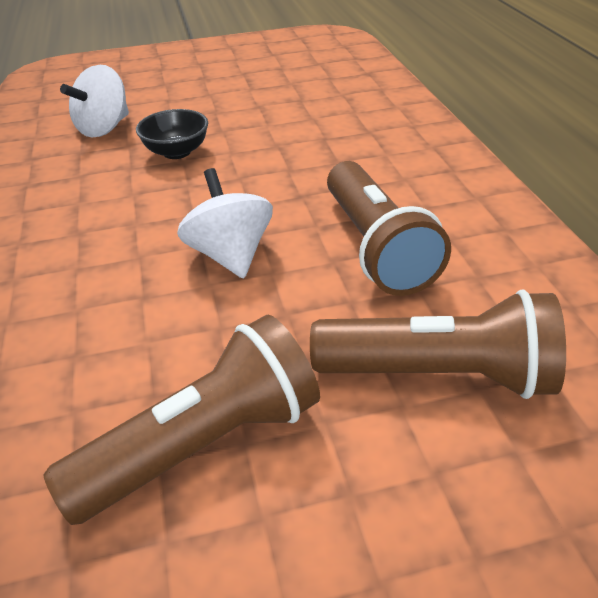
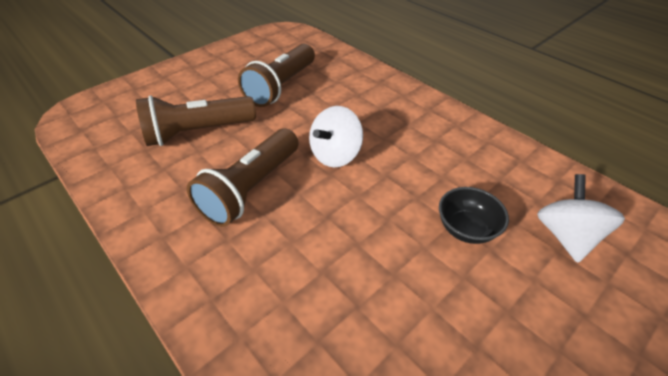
camera: 150 degrees right, 5 degrees up
white spinning top [177,168,273,278] -> white spinning top turned 90 degrees clockwise [309,106,363,168]
brown flashlight [327,161,451,296] -> brown flashlight turned 105 degrees counterclockwise [187,129,298,227]

